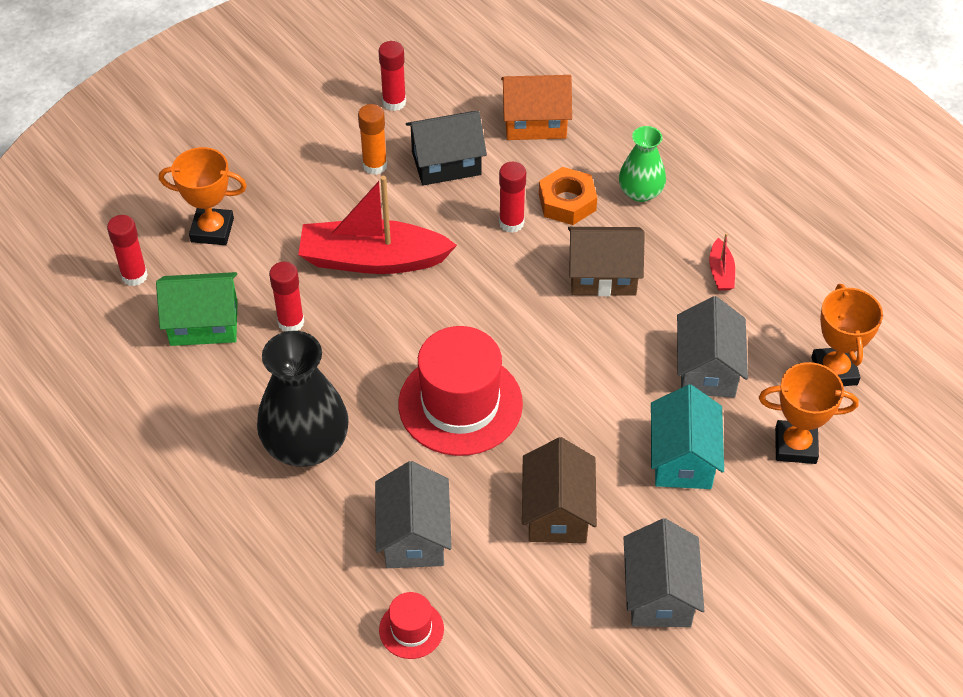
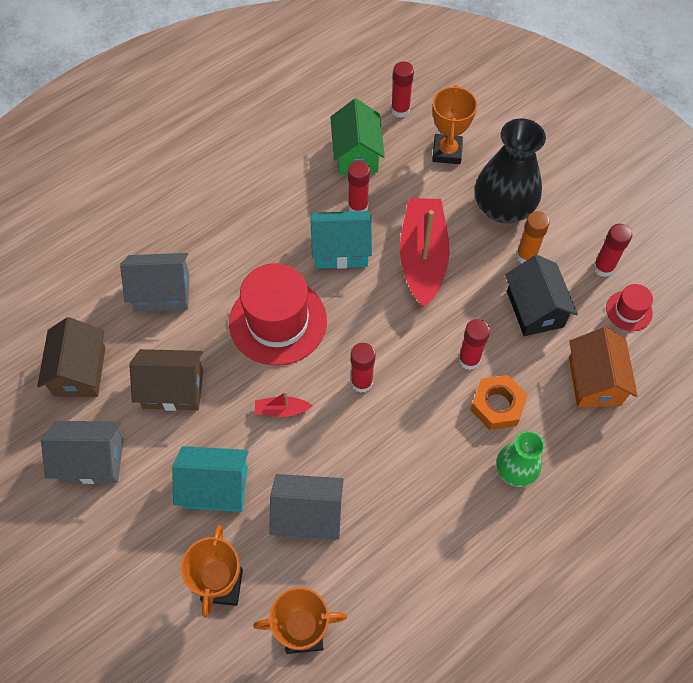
camera: 90 degrees right, 10 degrees up
black vase [257,331,349,467] -> black vase moved to [475,118,546,223]
red hat [379,592,444,659] -> red hat moved to [606,284,653,331]
brown house [568,227,645,296] -> brown house moved to [37,317,105,397]
red boat [709,233,735,291] -> red boat moved to [255,392,312,417]
none -> turquoise house [311,211,372,269]
none -> red glue stick [351,343,375,393]

